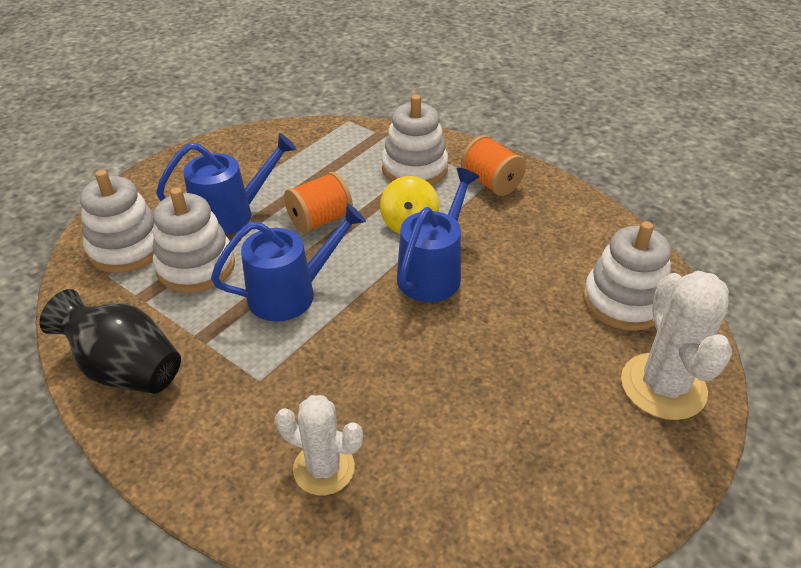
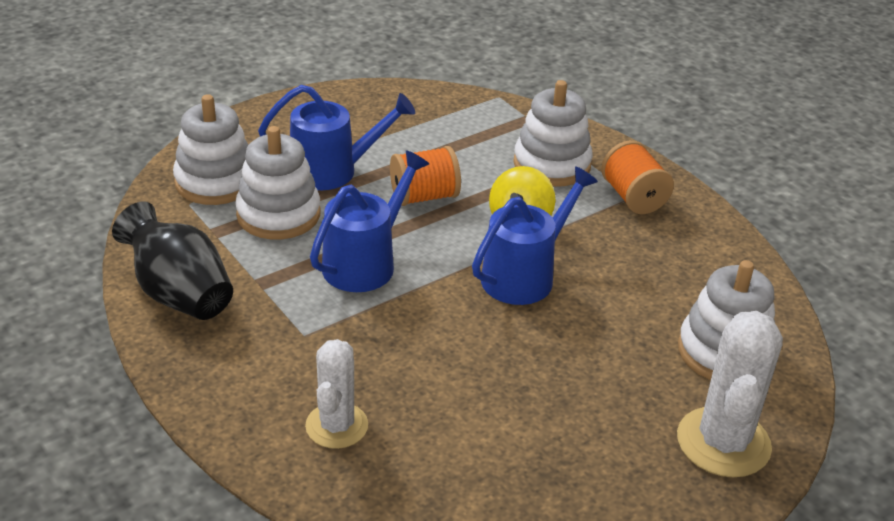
camera: 15 degrees right, 5 degrees down
blue watering can [211,203,366,322] -> blue watering can turned 45 degrees counterclockwise [310,150,429,292]
white cactus [275,395,363,495] -> white cactus turned 60 degrees clockwise [305,339,368,449]

